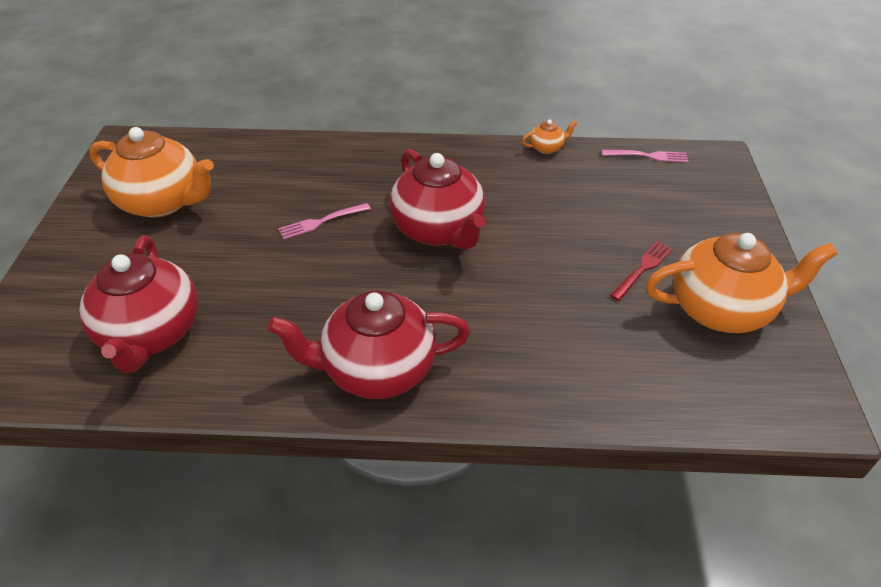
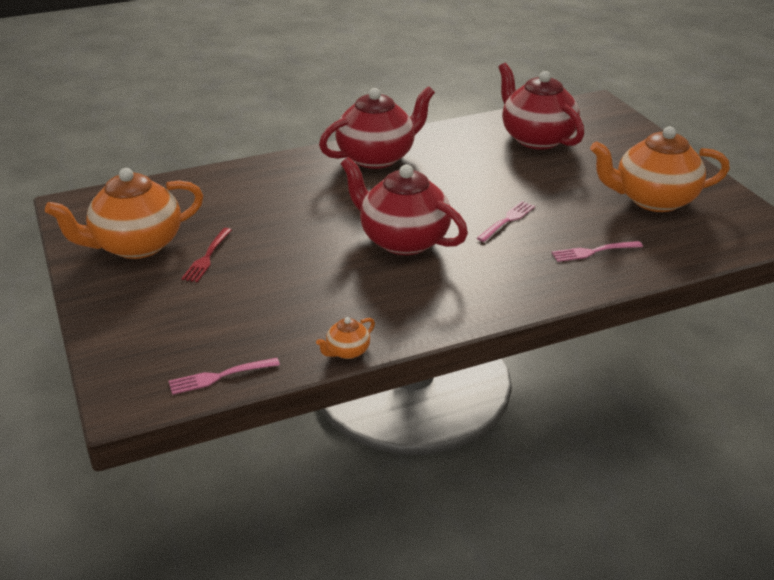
camera: 155 degrees right, 10 degrees down
none -> pink fork [551,241,643,262]

